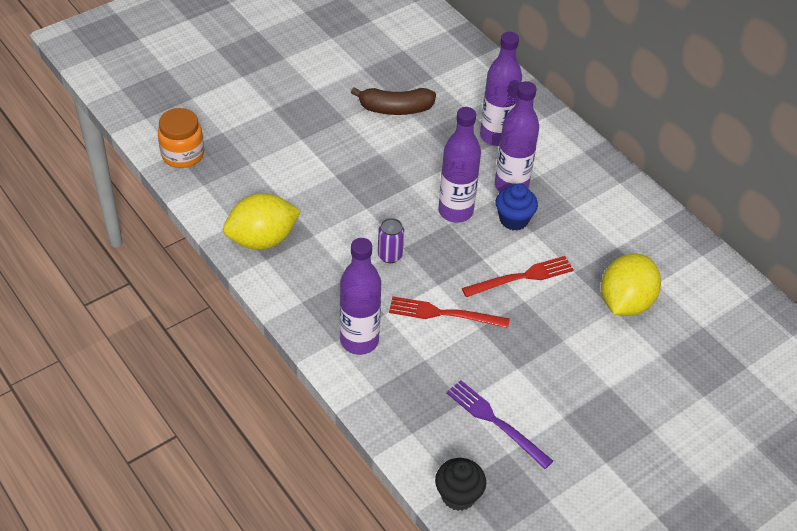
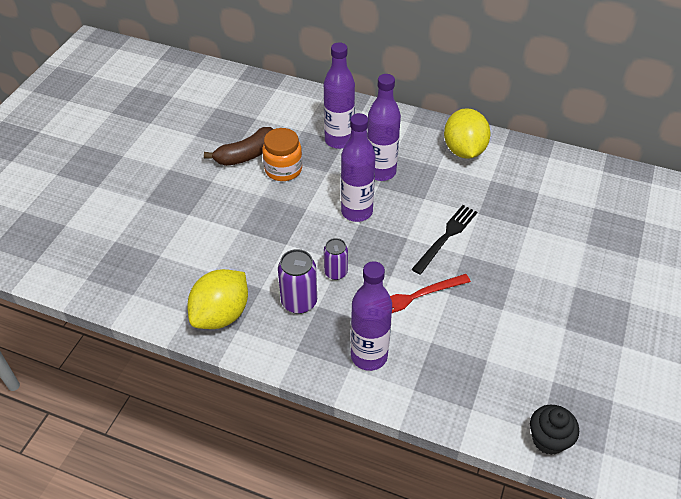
camera: 30 degrees left, 0 degrees up
orange jar [158,108,204,168] -> orange jar moved to [262,128,302,181]
purple fork [446,380,553,469] -> none
red fork [462,256,574,297] -> black fork [412,205,477,275]
blue cupcake [496,183,538,231] -> none
yellow lemon [601,254,661,316] -> yellow lemon moved to [444,108,491,159]
none -> purple can [278,249,317,314]

